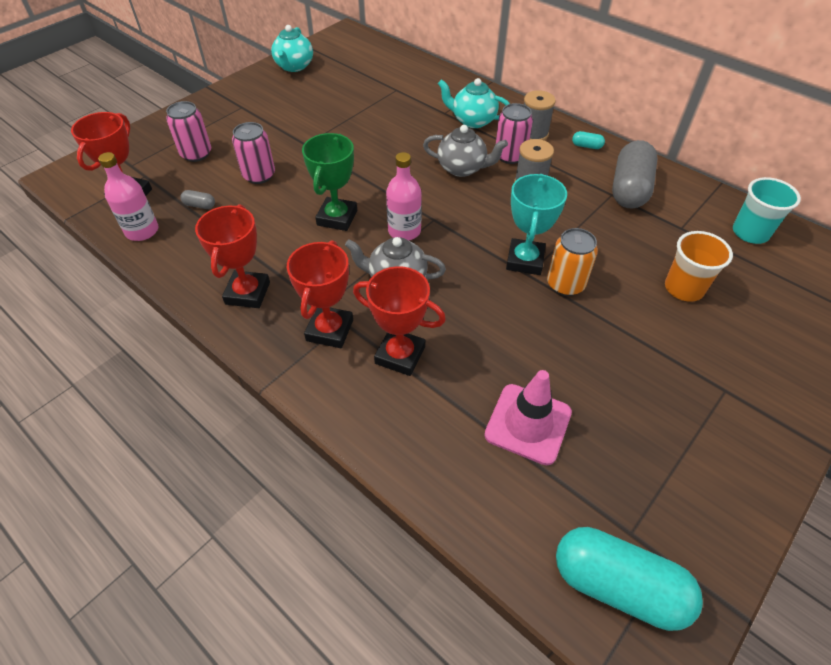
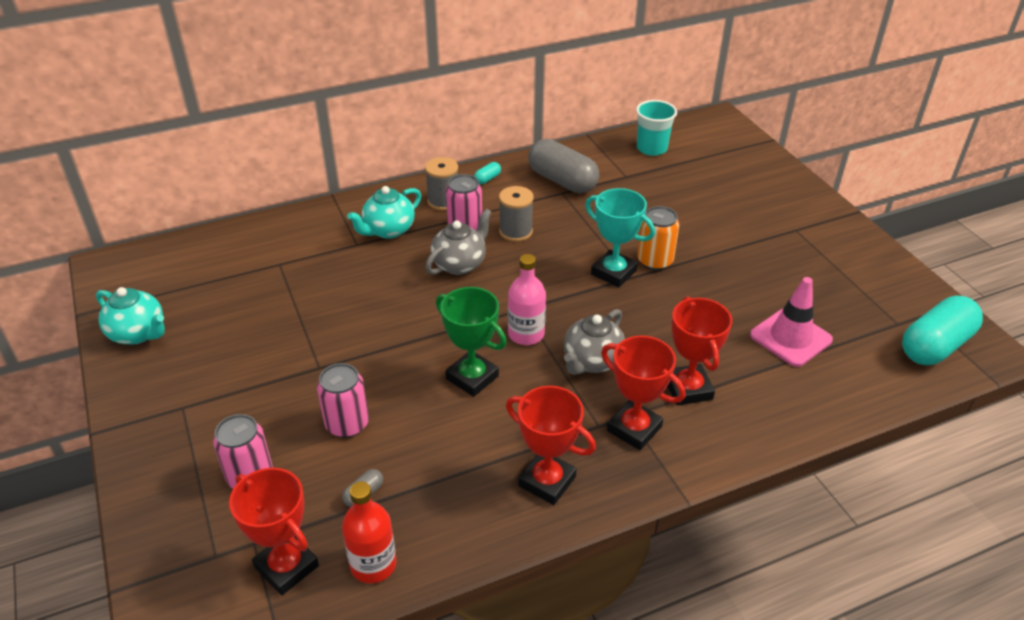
camera: 65 degrees left, 10 degrees down
pink bottle [98,152,158,241] -> red bottle [342,481,396,583]
red trophy [353,266,446,376] -> red trophy turned 60 degrees counterclockwise [668,296,732,406]
orange cup [665,231,733,302] -> none

